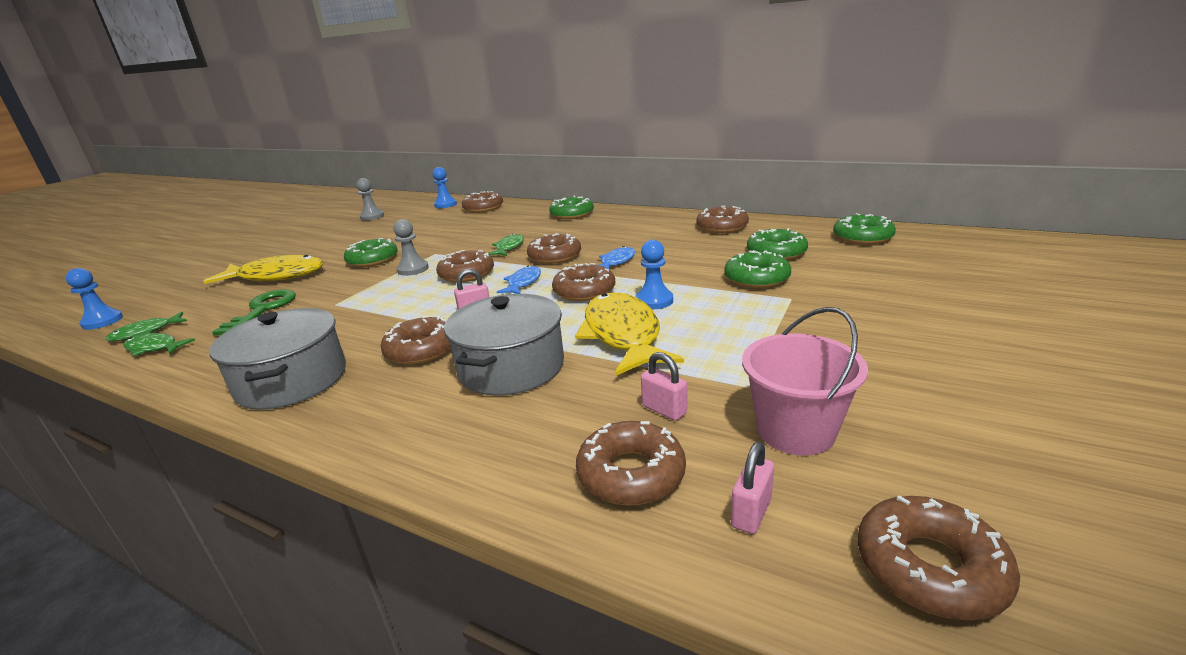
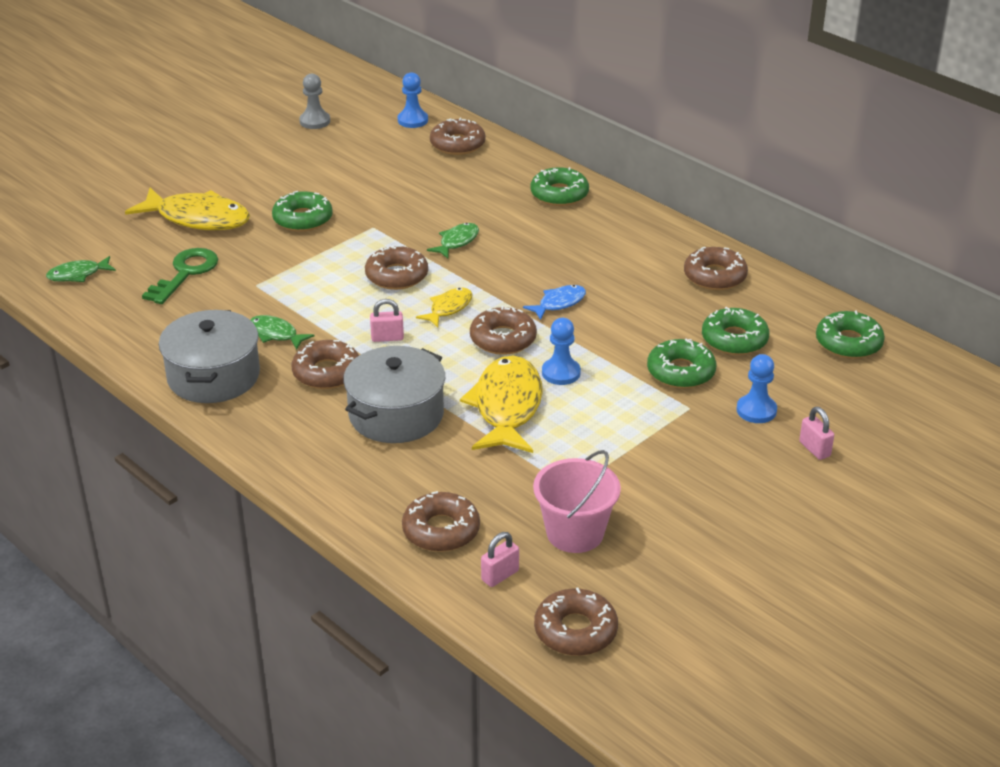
camera: 15 degrees right, 10 degrees up
blue pawn [66,268,123,330] -> blue pawn moved to [737,354,777,423]
green fish [123,333,195,356] -> green fish moved to [250,315,314,350]
grey pawn [394,219,429,276] -> none
blue fish [497,266,541,294] -> yellow fish [416,288,473,327]
brown donut [527,233,581,264] -> none
pink padlock [641,352,687,421] -> pink padlock moved to [799,407,834,460]

